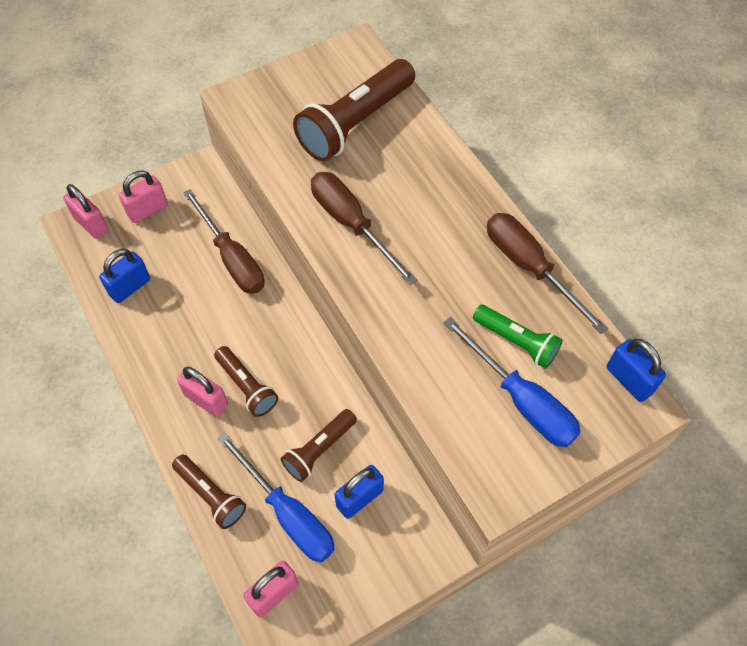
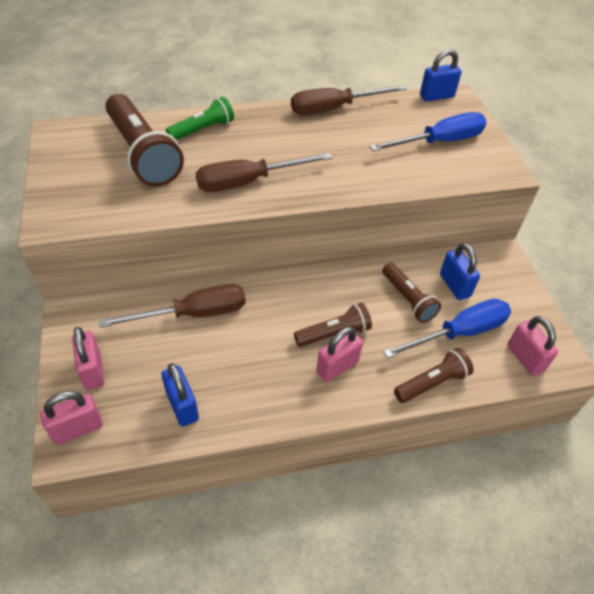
camera: 75 degrees left, 10 degrees down
green flashlight [473,305,563,369] -> green flashlight moved to [166,97,234,140]

